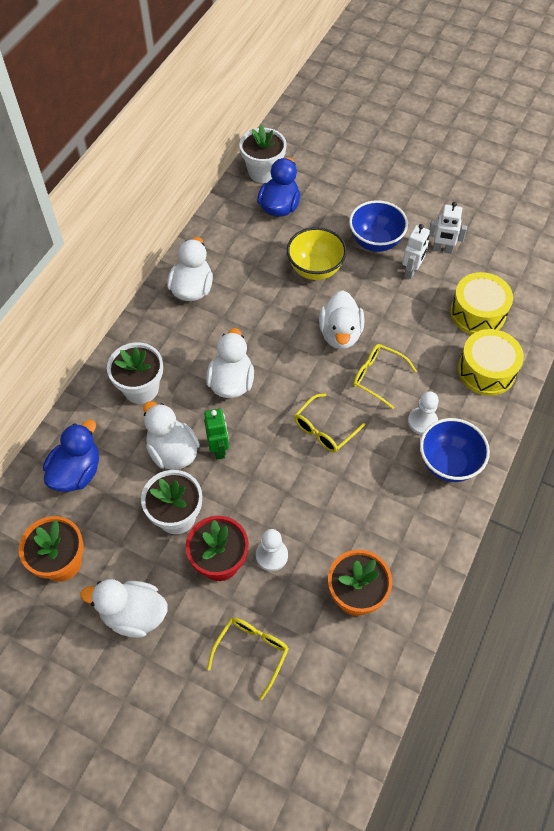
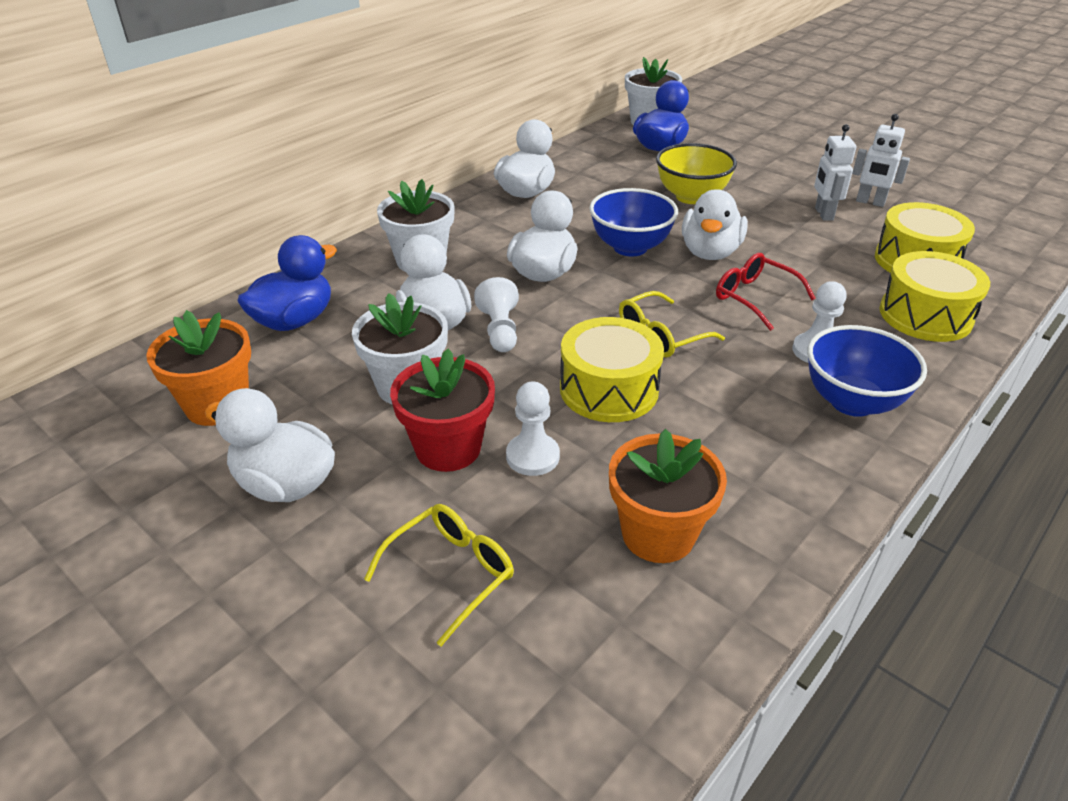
camera: 15 degrees right, 20 degrees down
green robot [204,409,229,460] -> white pawn [474,277,519,352]
blue bowl [349,200,408,252] -> blue bowl moved to [589,188,678,256]
yellow glasses [353,344,417,409] -> red glasses [716,253,816,331]
white robot [402,224,430,279] -> white robot turned 135 degrees clockwise [814,124,856,221]
none -> yellow drum [560,317,664,422]

